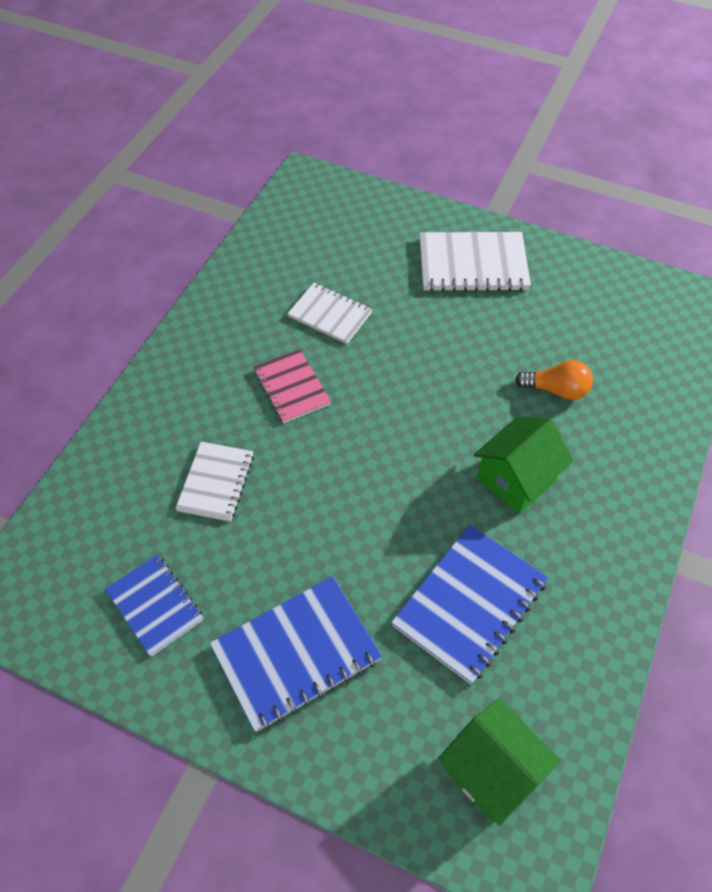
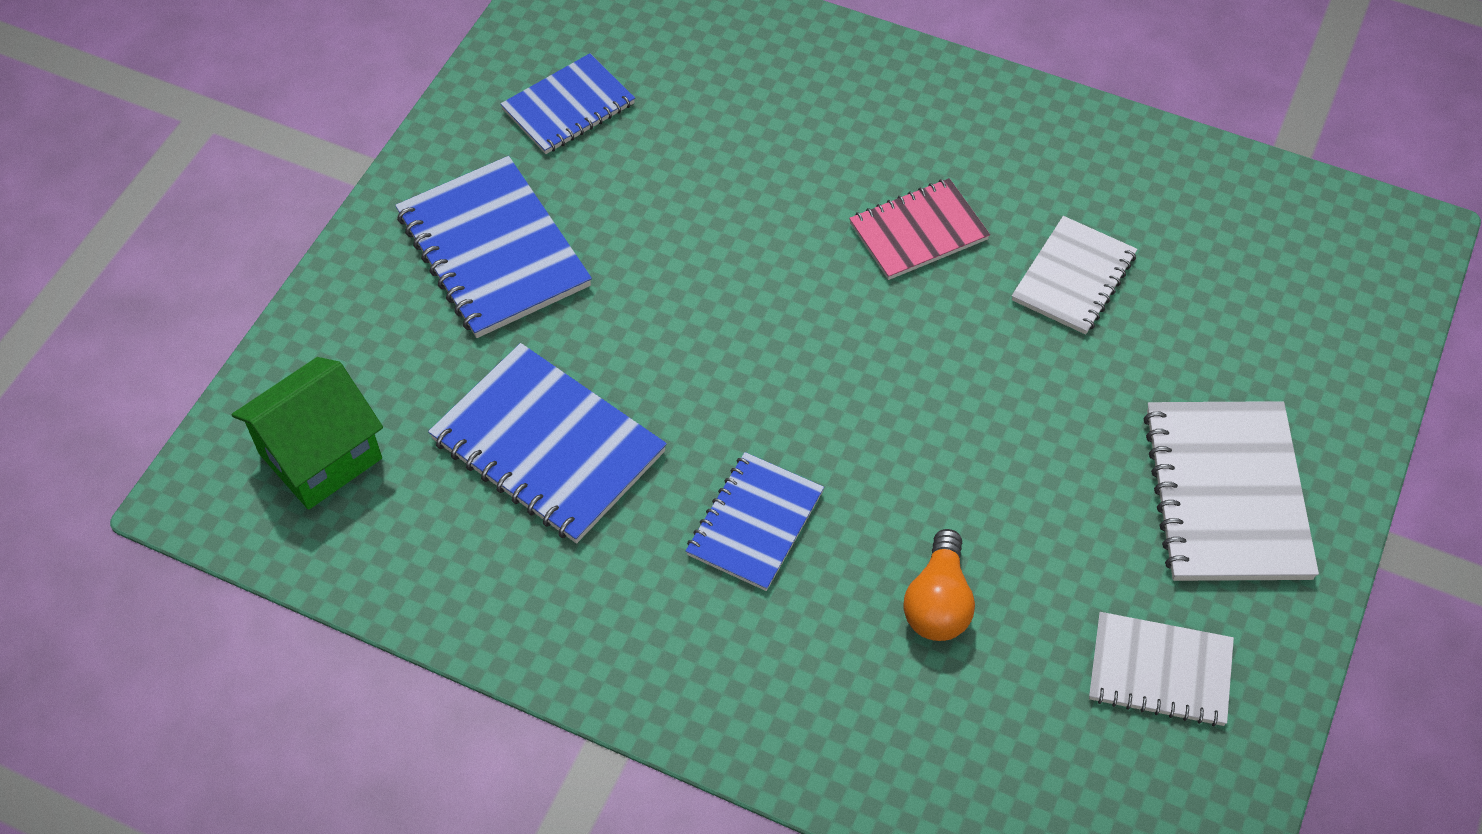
camera: 90 degrees right, 0 degrees up
white notebook [175,442,254,522] -> white notebook moved to [1089,612,1234,727]
green house [474,416,573,514] -> blue notebook [686,452,824,591]

